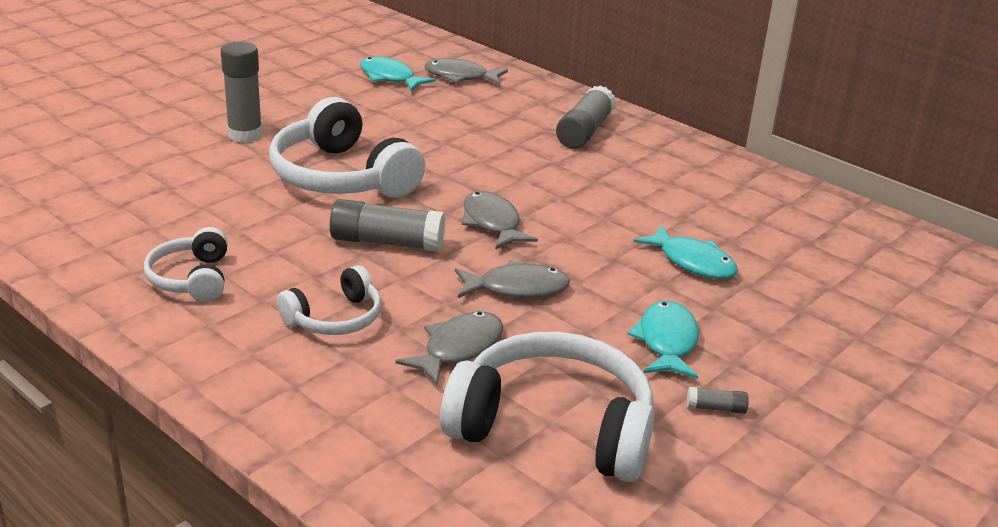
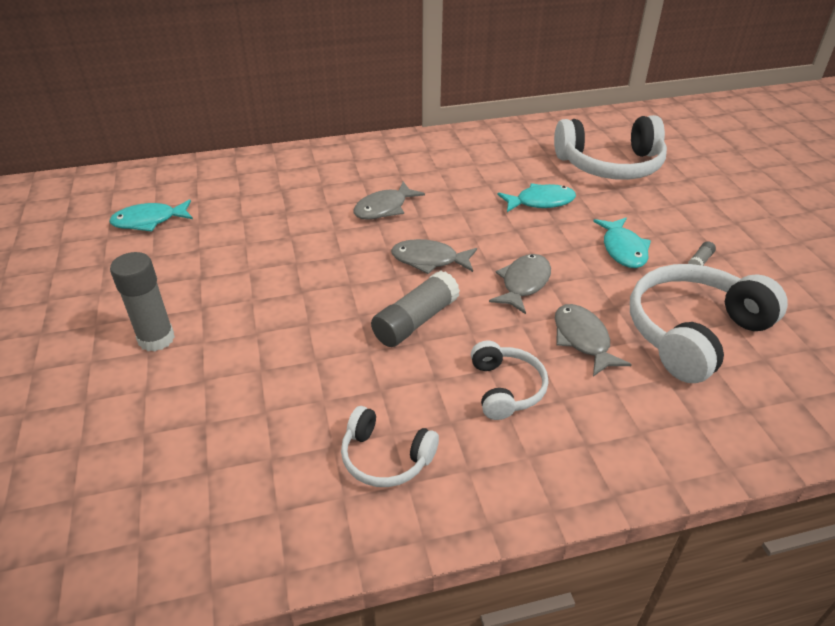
camera: 55 degrees left, 10 degrees up
white headphones [269,97,425,198] -> white headphones moved to [554,115,667,180]
grey fish [425,58,508,85] -> grey fish moved to [354,182,425,220]
grey glue stick [556,85,616,149] -> none
turquoise fish [627,301,699,379] -> turquoise fish turned 135 degrees counterclockwise [593,218,651,268]

